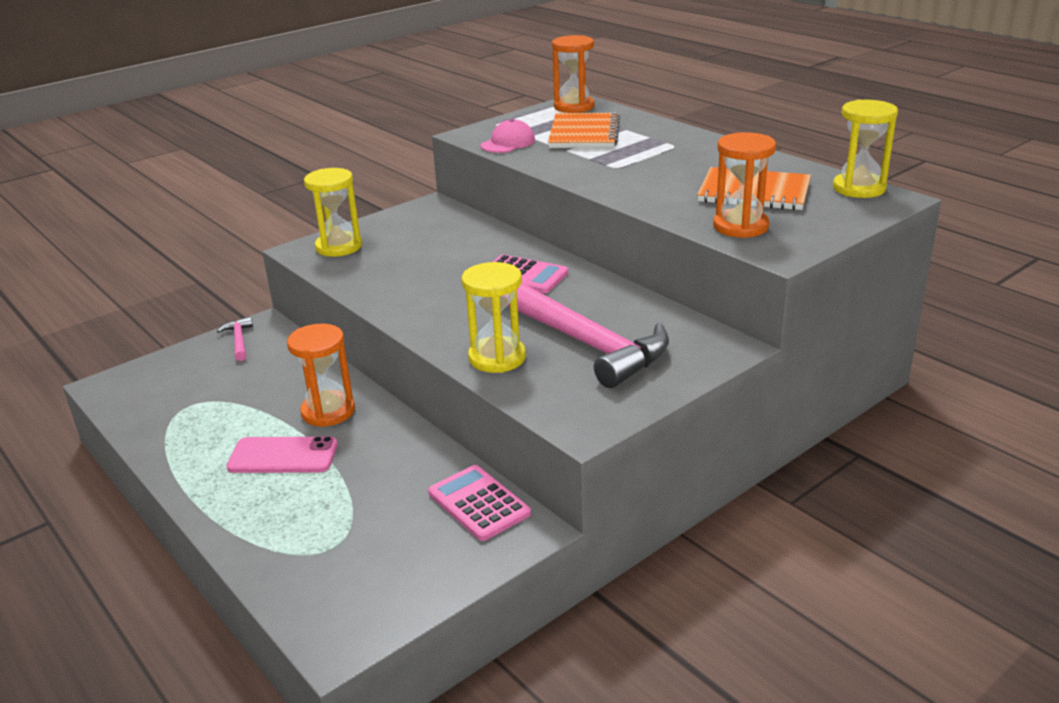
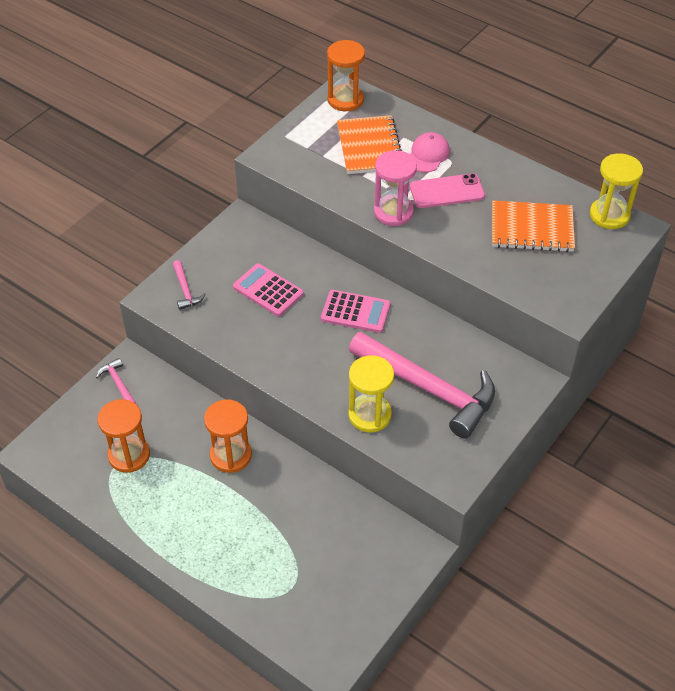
camera: 15 degrees left, 20 degrees up
pink phone [226,436,338,473] -> pink phone moved to [410,173,485,208]
yellow hourglass [304,168,362,257] -> pink hammer [173,260,206,310]
pink calculator [428,465,531,541] -> pink calculator moved to [233,263,304,316]
pink cap [480,119,535,153] -> pink cap moved to [410,132,450,172]
orange hourglass [713,132,776,238] -> orange hourglass moved to [97,399,150,473]
none -> pink hourglass [374,150,417,226]

